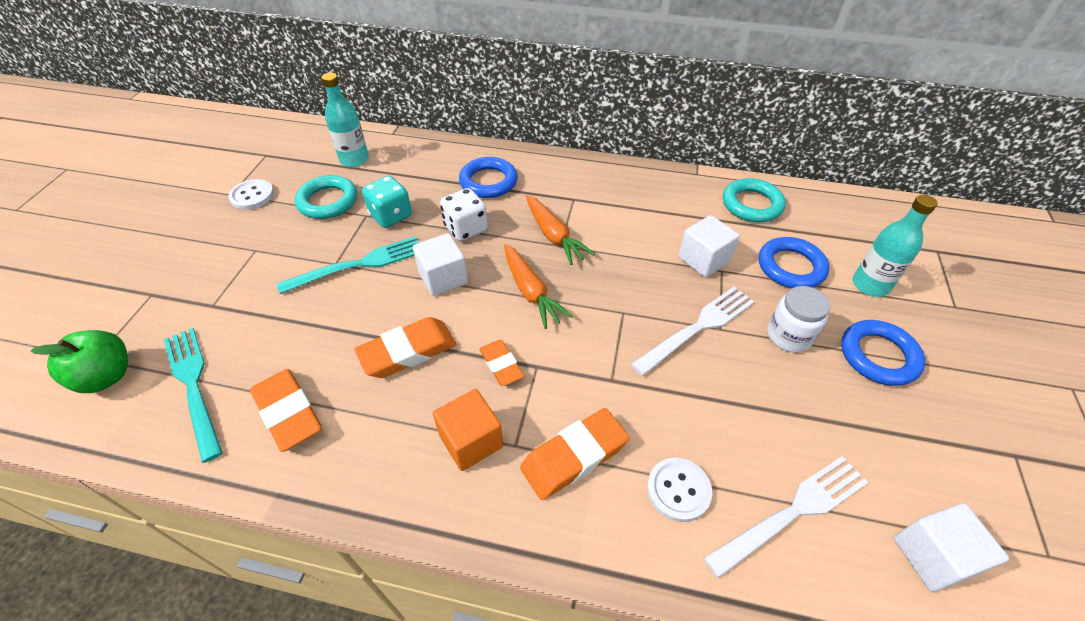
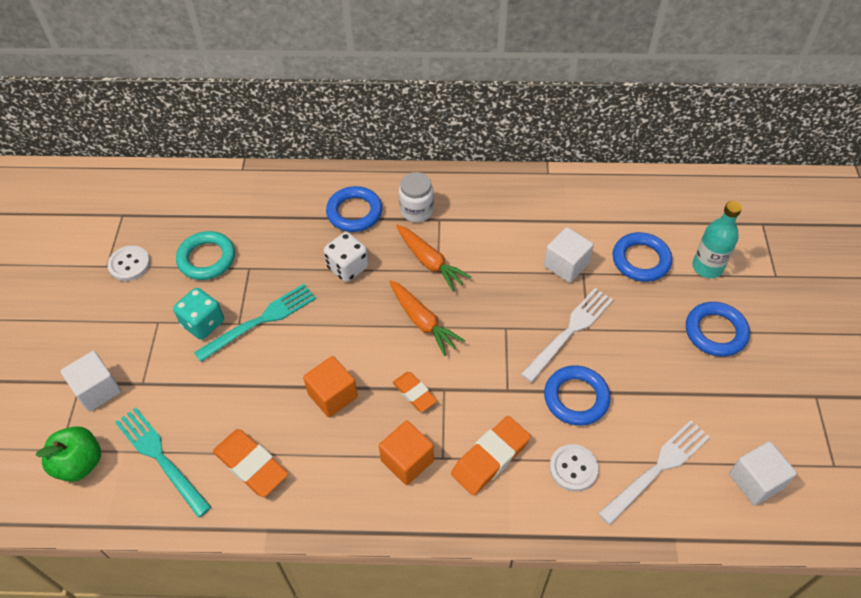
camera: 10 degrees left, 5 degrees up
turquoise bottle [321,73,369,167] -> none
orange eraser [355,317,456,378] -> orange cube [303,356,358,417]
turquoise dice [362,176,412,228] -> turquoise dice moved to [173,288,224,340]
white cube [413,233,468,296] -> white cube moved to [61,351,121,412]
turquoise ring [723,178,786,222] -> none
white jar [767,286,830,352] -> white jar moved to [399,172,434,222]
none -> blue ring [544,365,611,426]

